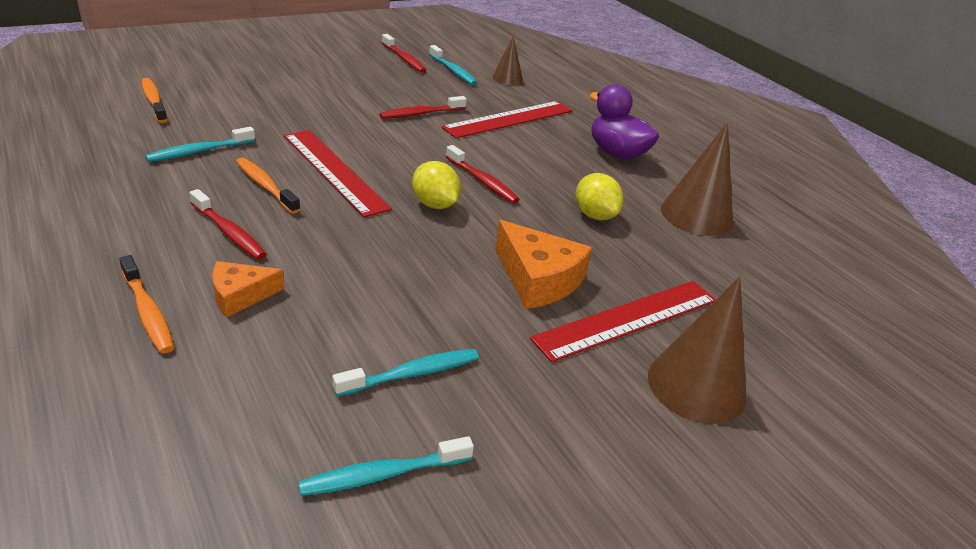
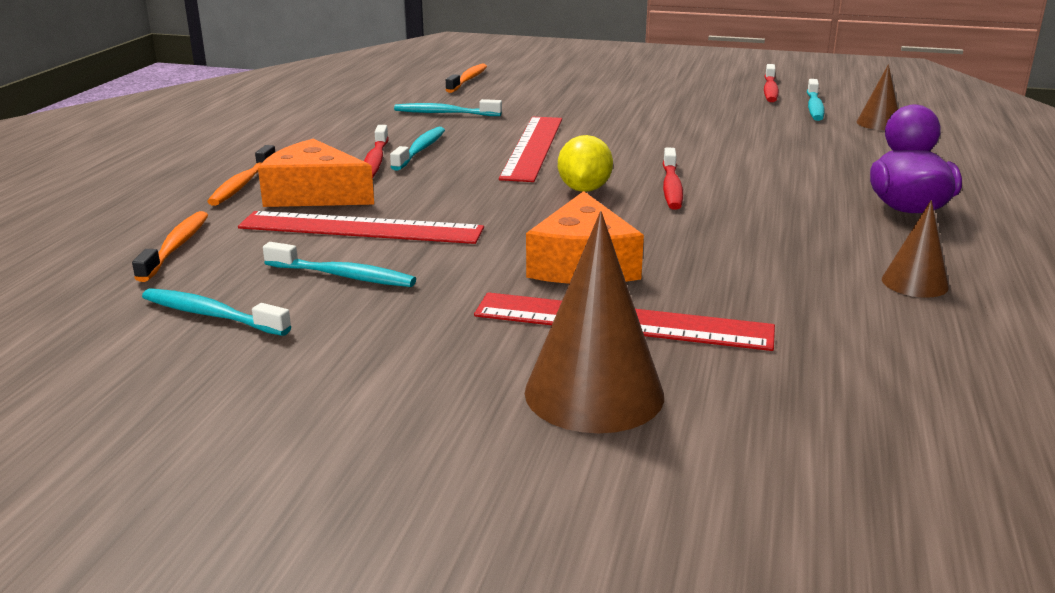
camera: 50 degrees right, 10 degrees down
orange cheese [212,261,284,317] -> orange cheese [258,139,374,207], size x1.62
orange toothbrush [236,158,300,214] -> orange toothbrush moved to [132,211,208,282]
red toothbrush [380,96,467,119] -> none
red ruler [441,101,573,138] -> red ruler moved to [238,211,484,244]
yellow lemon [575,173,623,220] -> none
brown cone [661,123,733,236] -> brown cone [882,200,949,298], size x0.56
none -> turquoise toothbrush [390,127,445,171]

